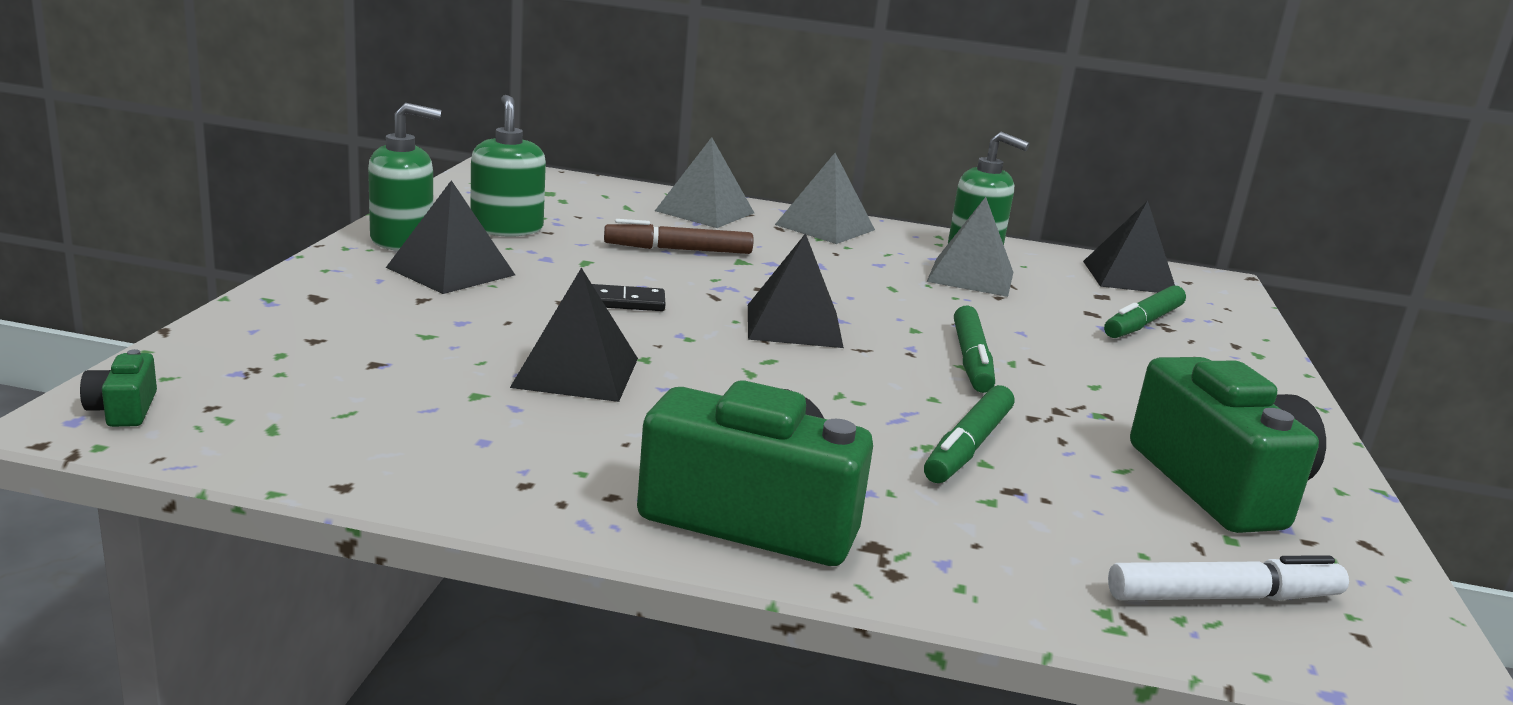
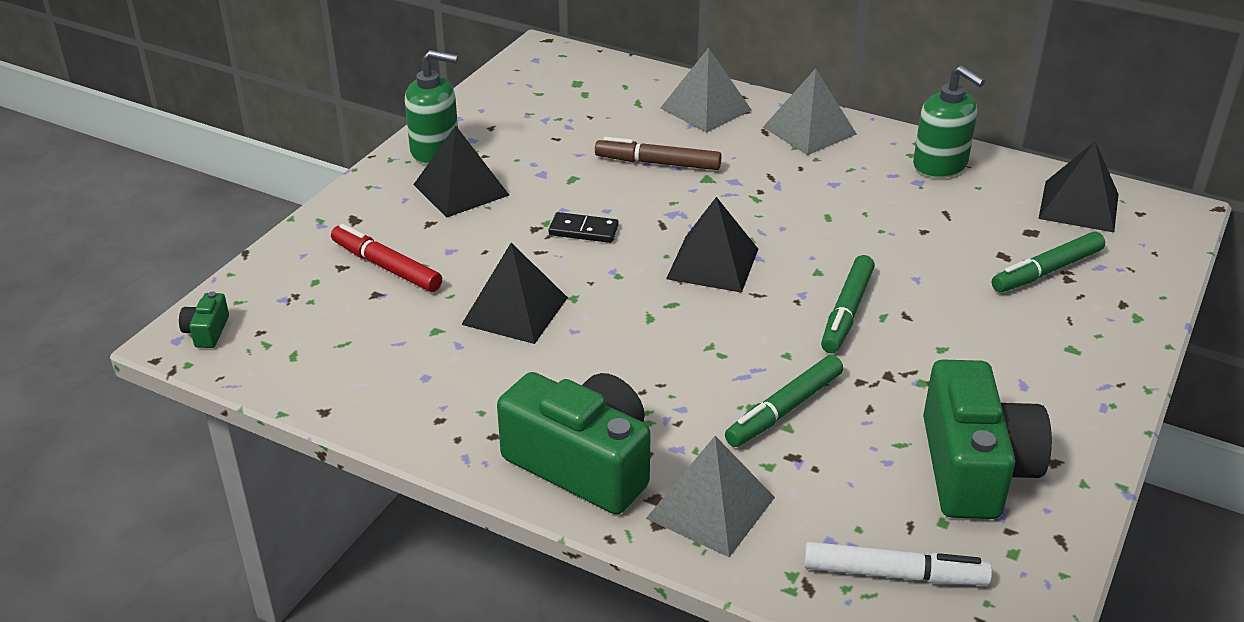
camera: 20 degrees right, 15 degrees up
green soap dispenser [470,95,546,237] -> none
grey pyramid [927,197,1013,297] -> grey pyramid moved to [646,436,775,557]
none -> red marker [331,224,442,292]

